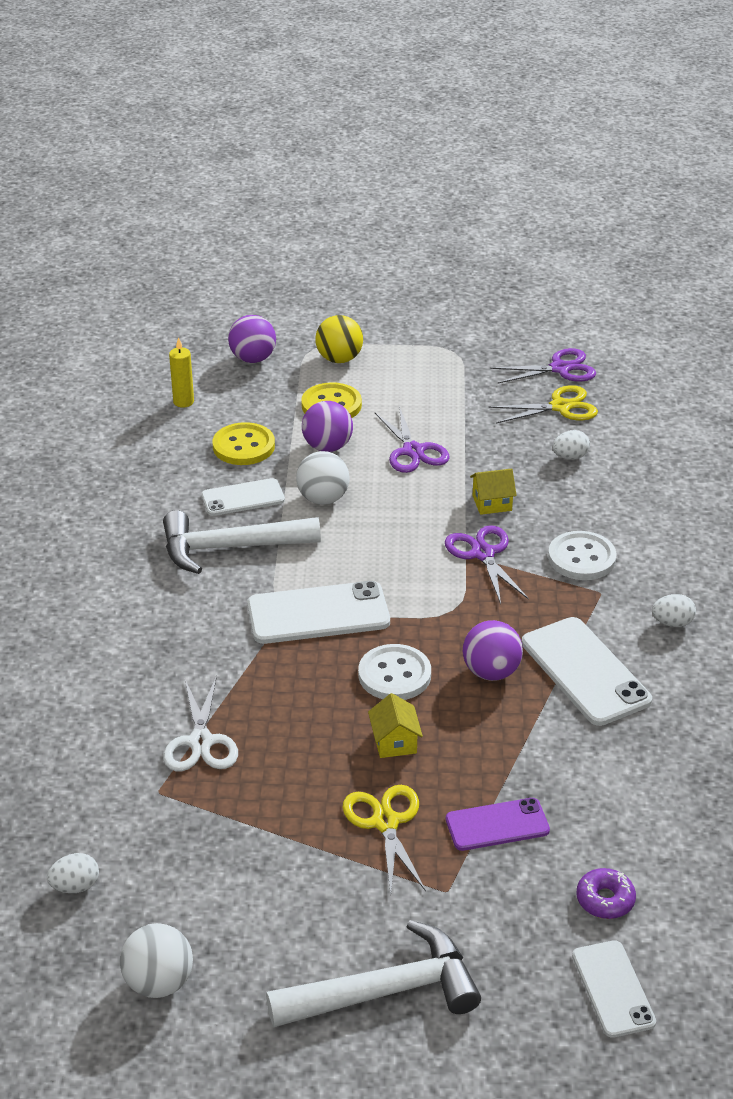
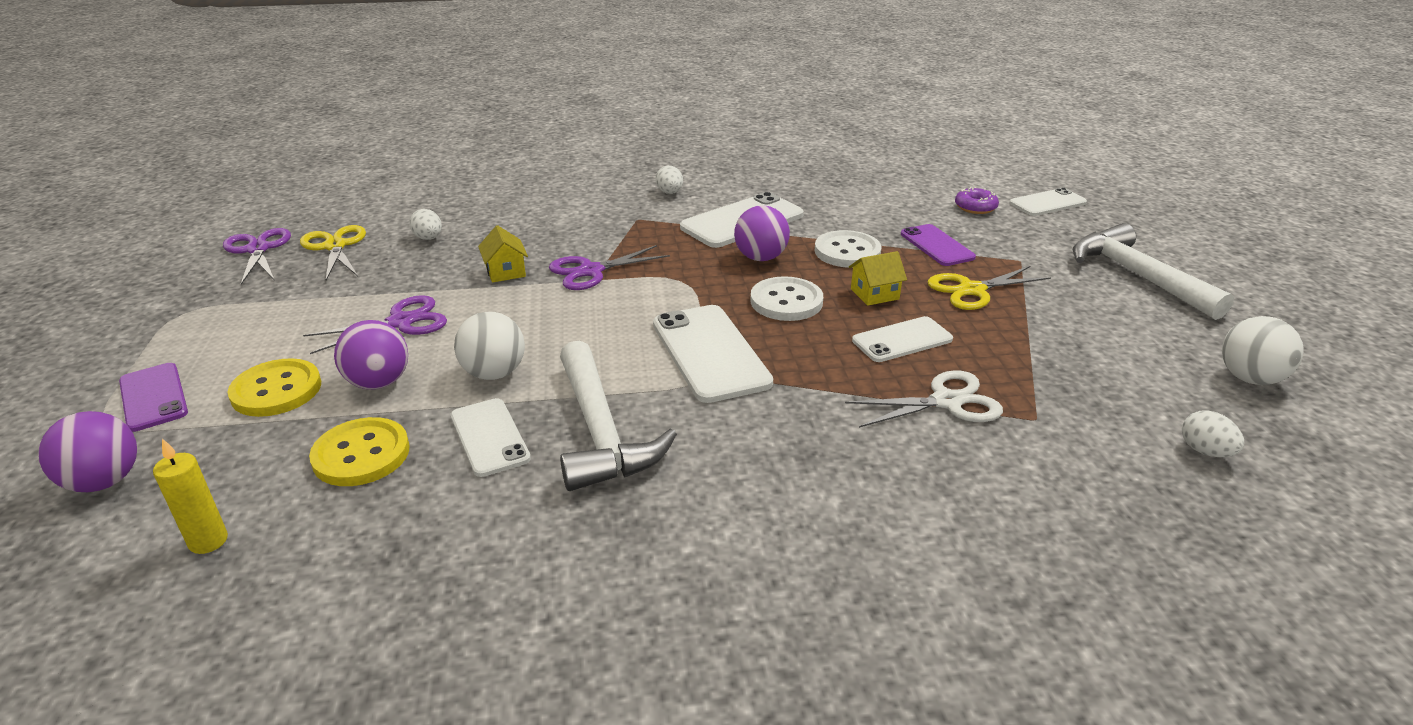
camera: 100 degrees left, 5 degrees down
yellow ball [315,315,363,363] -> purple phone [119,363,188,432]
white button [548,531,616,580] -> white button moved to [815,230,882,268]
none -> white phone [852,316,953,362]

